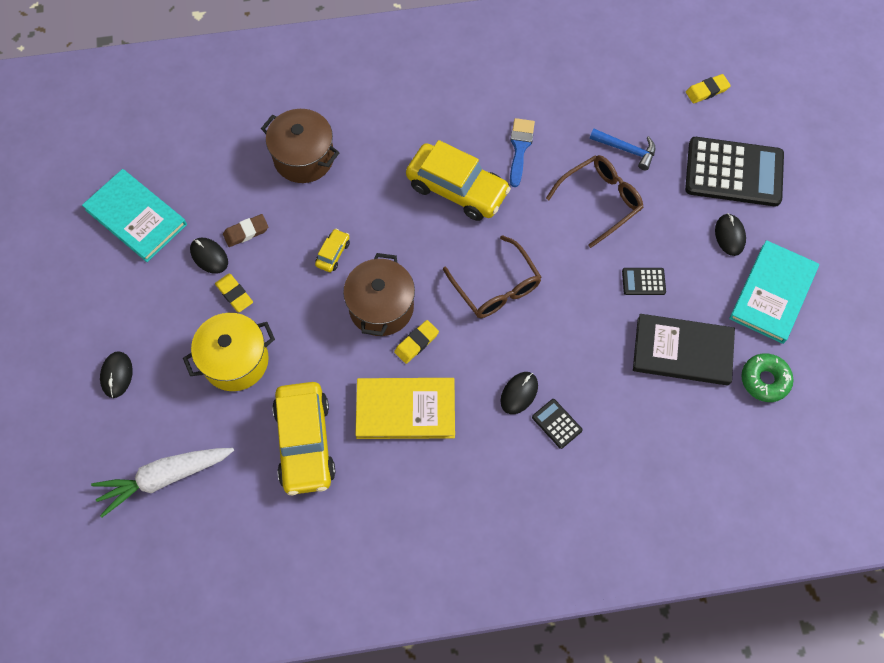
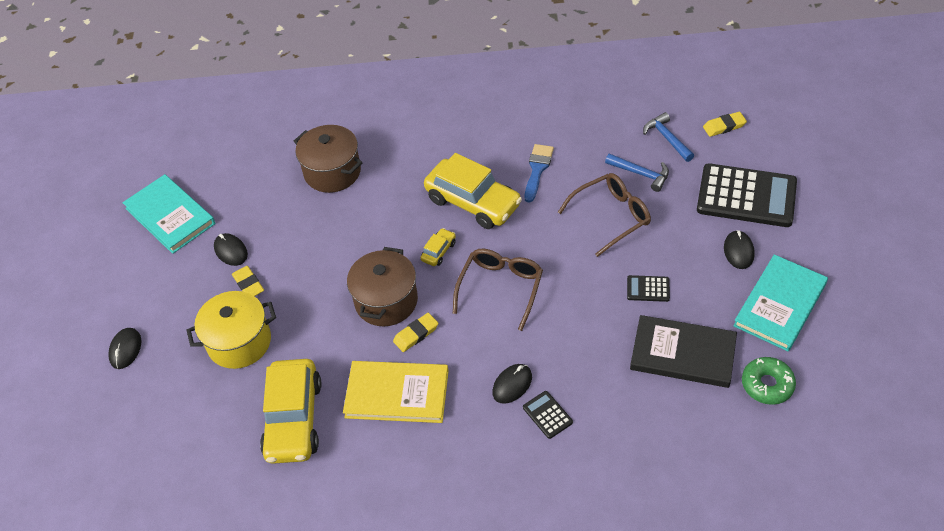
camera: 10 degrees right, 15 degrees down
white carrot [91,448,234,517] -> none
brown eraser [223,214,268,247] -> none
yellow car [315,229,350,272] -> yellow car moved to [421,228,456,266]
brown glasses [443,235,542,318] -> brown glasses turned 135 degrees counterclockwise [453,249,543,331]
none -> blue hammer [643,112,694,162]

